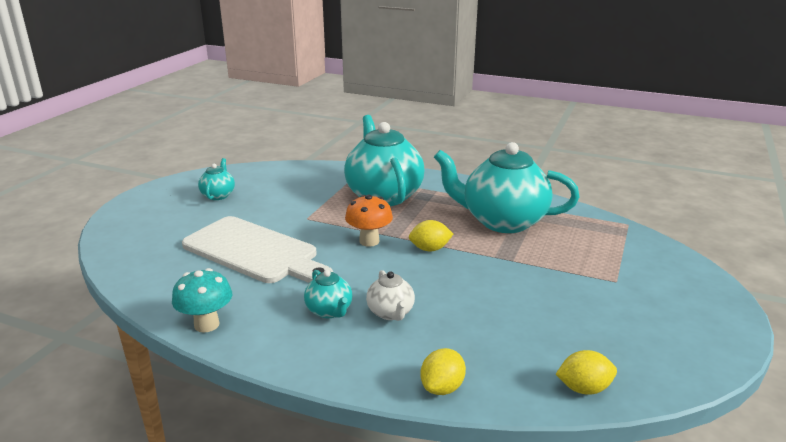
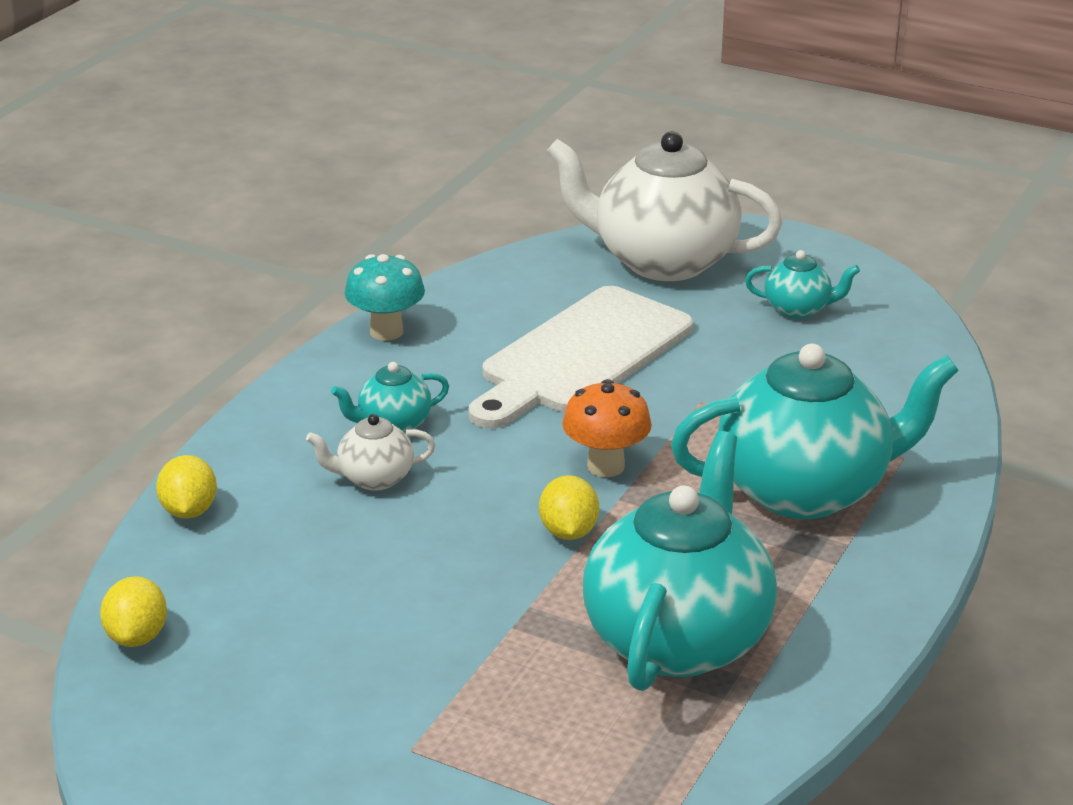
camera: 95 degrees right, 5 degrees up
yellow lemon [420,348,466,395] -> yellow lemon turned 45 degrees clockwise [156,455,217,518]
none -> white teapot [547,131,783,281]

